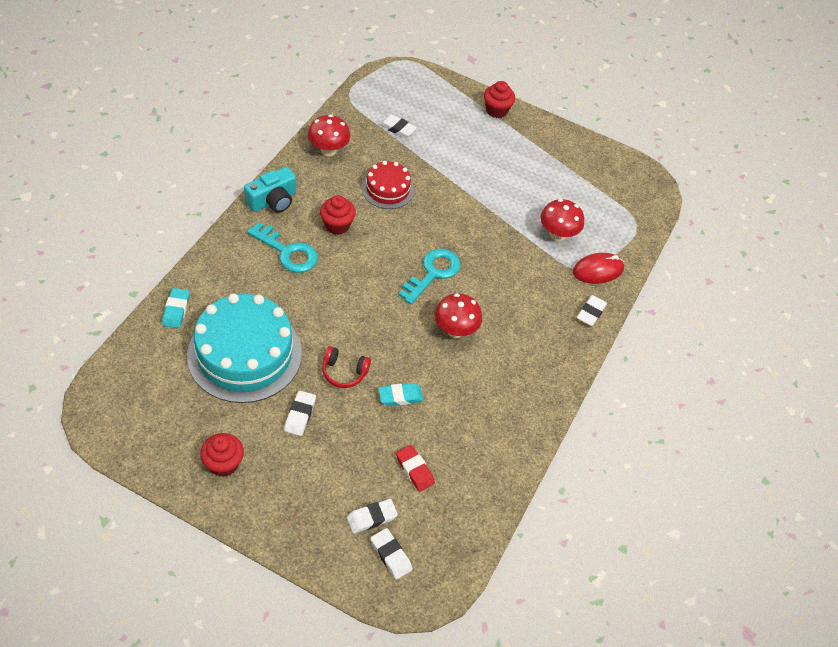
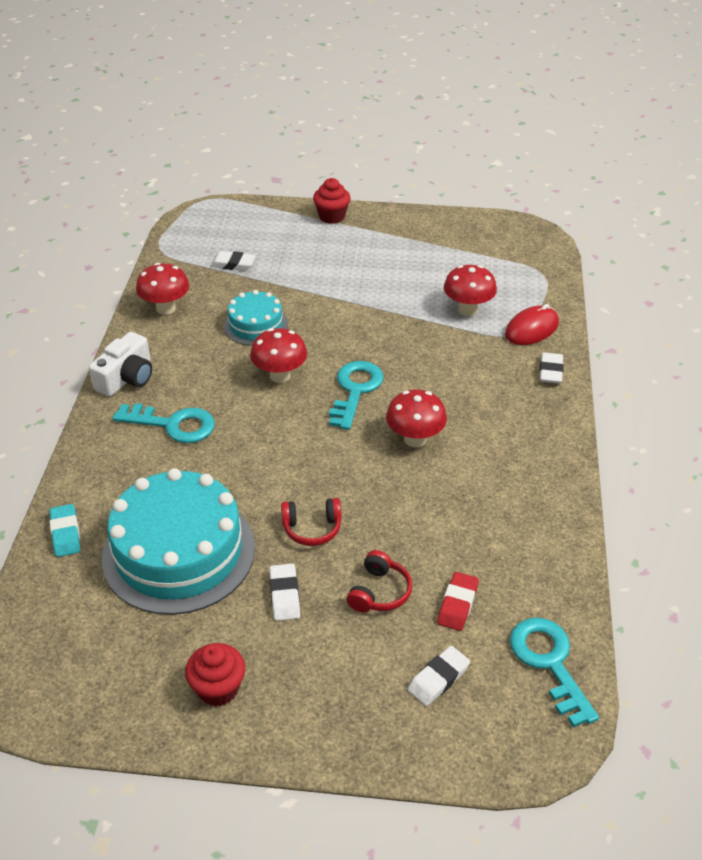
camera: 15 degrees left, 10 degrees down
turquoise camera [244,167,296,213] -> white camera [89,332,152,396]
red cupcake [320,195,356,235] -> none
red cake [362,161,414,209] -> turquoise cake [224,290,288,346]
white eraser [371,528,413,580] -> none
turquoise eraser [378,383,424,406] -> none
red eraser [396,445,435,492] -> red eraser turned 75 degrees clockwise [437,572,479,631]
none -> red mushroom [250,328,307,383]
none -> red headphones [346,550,412,612]
none -> turquoise key [510,618,599,727]

